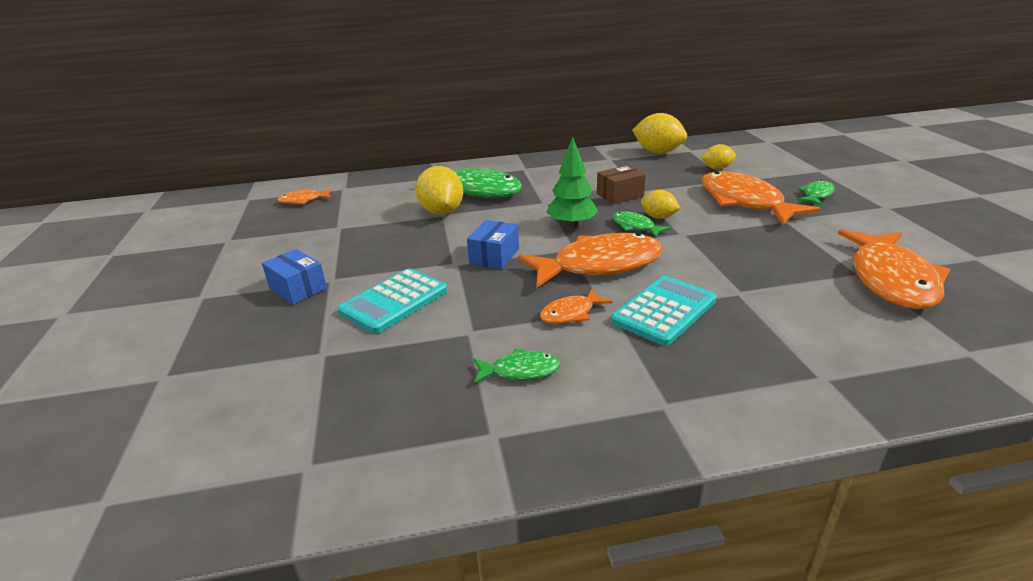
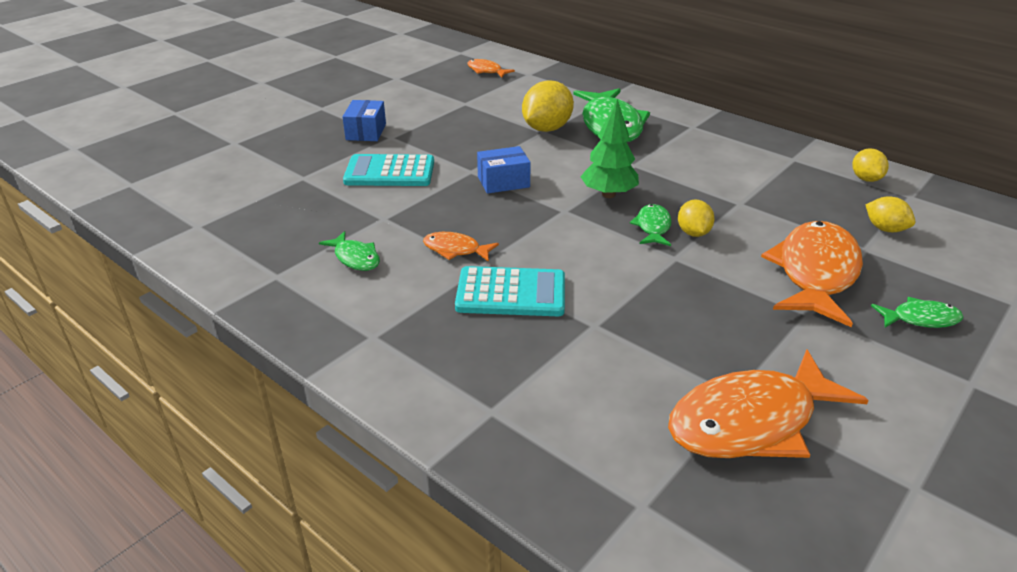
camera: 50 degrees right, 5 degrees up
orange fish [518,232,663,288] -> none
brown box [597,165,646,204] -> none
yellow lemon [632,113,687,154] -> yellow lemon [853,149,889,182], size x0.58

